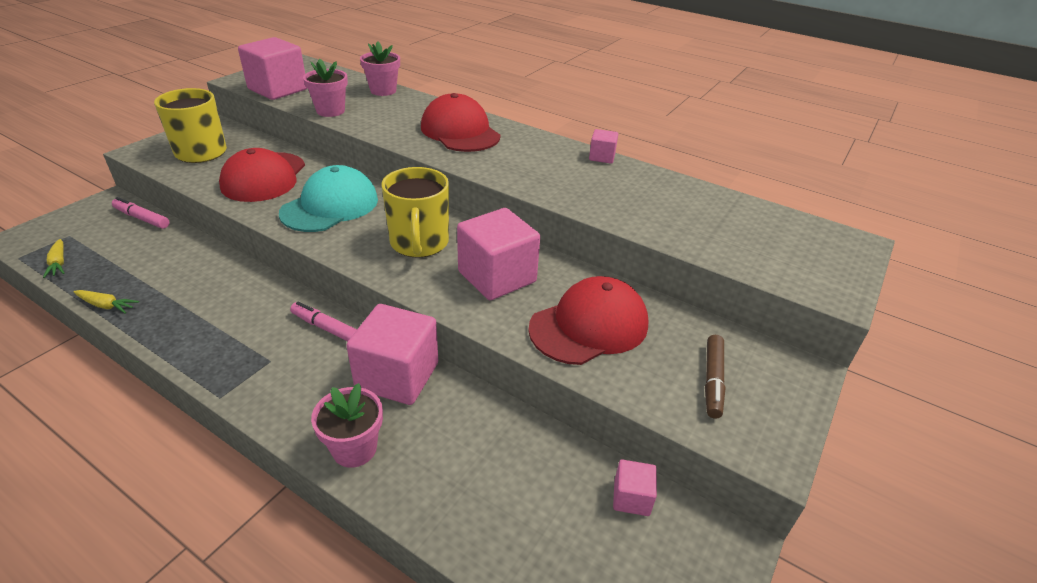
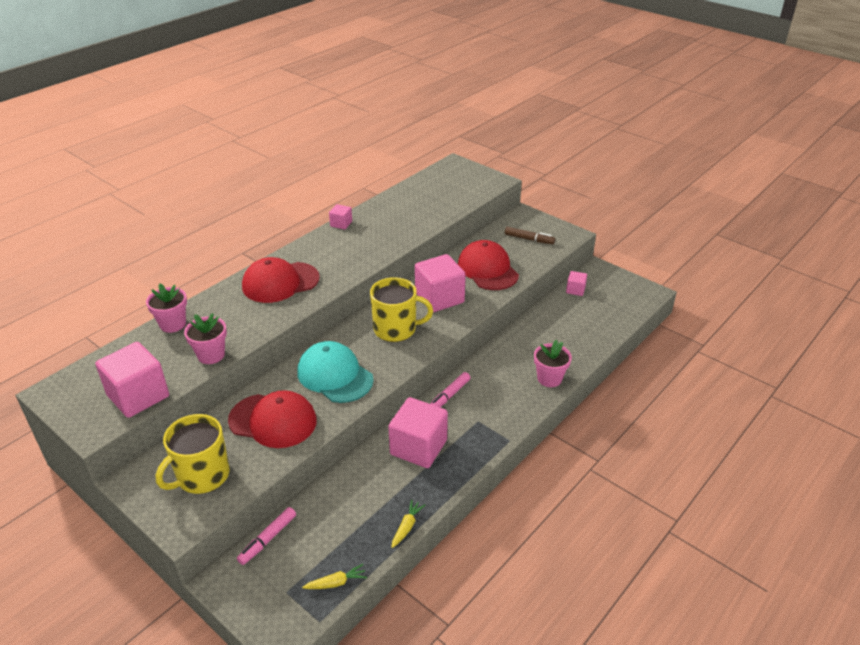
camera: 80 degrees left, 0 degrees up
pink cube [346,304,438,405] -> pink cube moved to [388,397,448,468]

